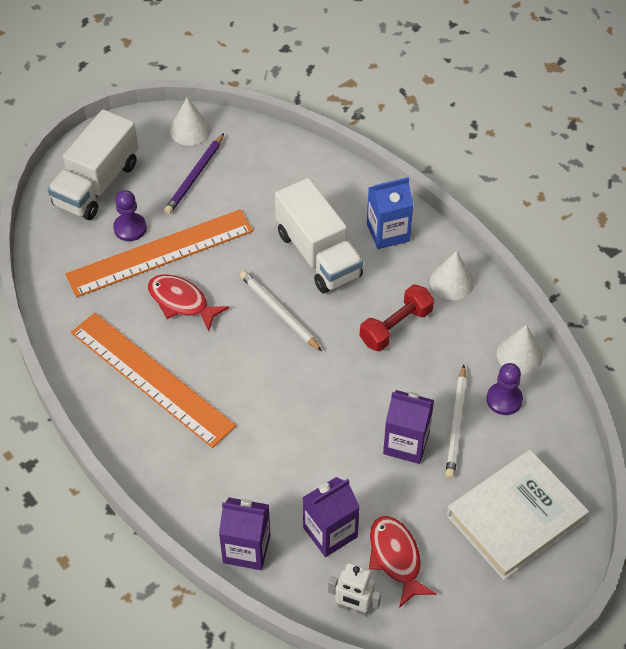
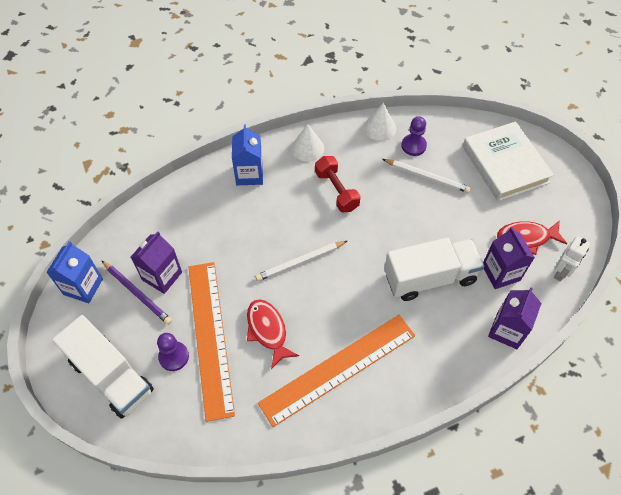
camera: 75 degrees left, 5 degrees up
red fish [148,274,229,331] -> red fish turned 105 degrees clockwise [247,299,299,369]
white cone [170,97,211,146] -> blue carton [46,241,103,303]
white truck [275,178,363,293] -> white truck moved to [384,238,484,301]
purple carton [383,390,434,464] -> purple carton moved to [131,231,182,294]

